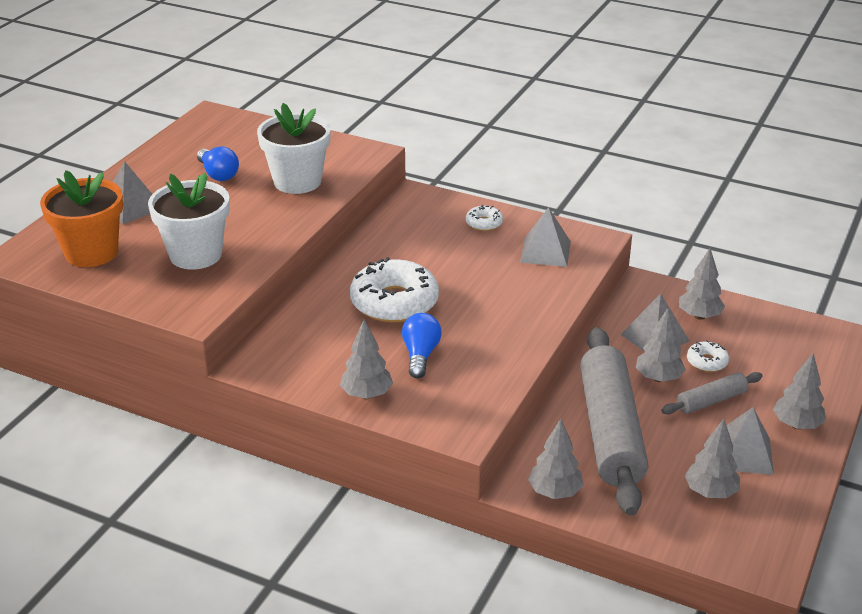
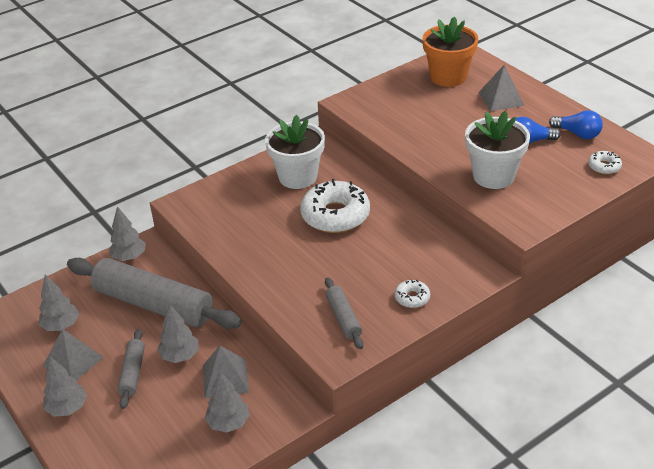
camera: 120 degrees right, 5 degrees up
white flower pot [148,173,230,270] -> white flower pot moved to [265,115,325,189]
grey tree [340,320,393,399] -> none
blue light bulb [402,313,442,378] -> blue light bulb moved to [549,110,603,139]
grey pyramid [520,207,571,267] -> grey rolling pin [325,278,363,349]
white donut [687,340,729,372] -> white donut moved to [588,151,622,174]

